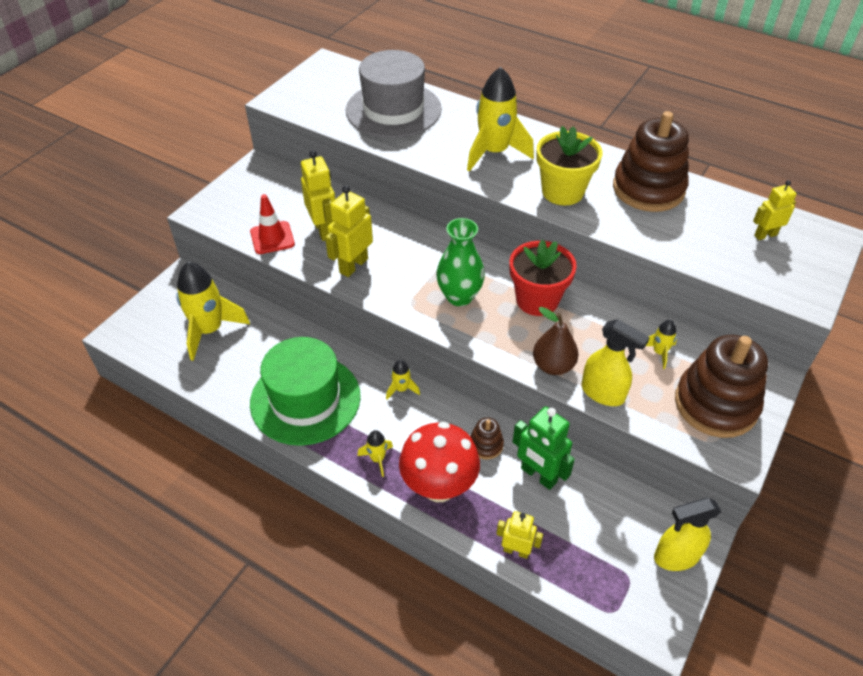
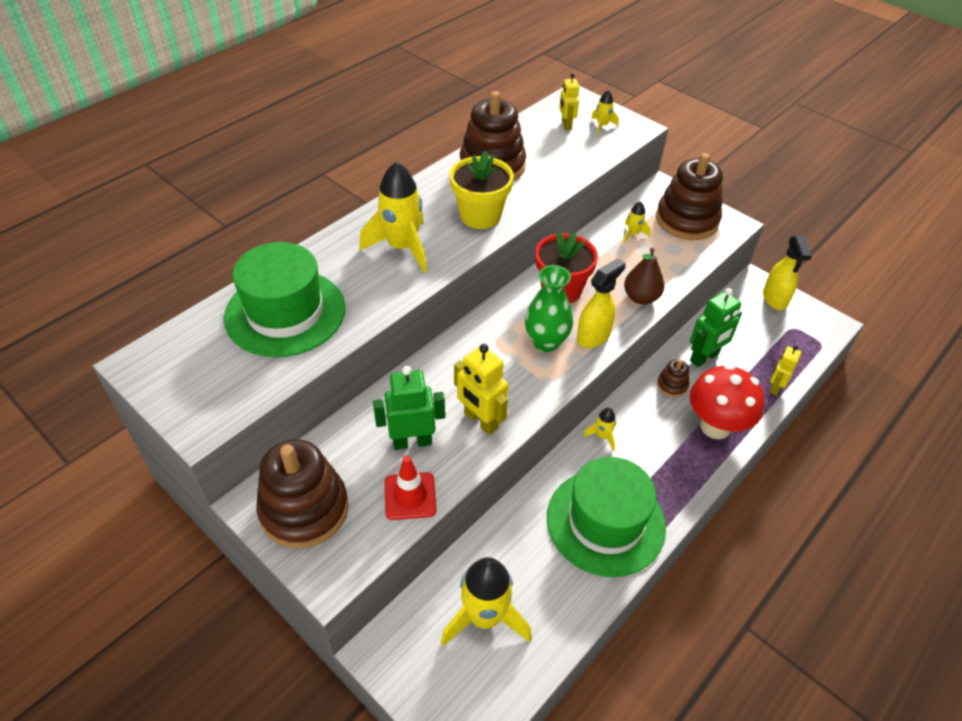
camera: 80 degrees left, 0 degrees up
yellow robot [301,150,335,241] -> green robot [373,366,445,450]
grey hat [346,50,442,138] -> green hat [224,242,345,357]
yellow rocket [358,430,393,477] -> yellow rocket moved to [591,90,619,135]
yellow spray bottle [582,319,650,406] -> yellow spray bottle moved to [577,258,626,348]
none -> brown stacking toy [256,439,349,549]

